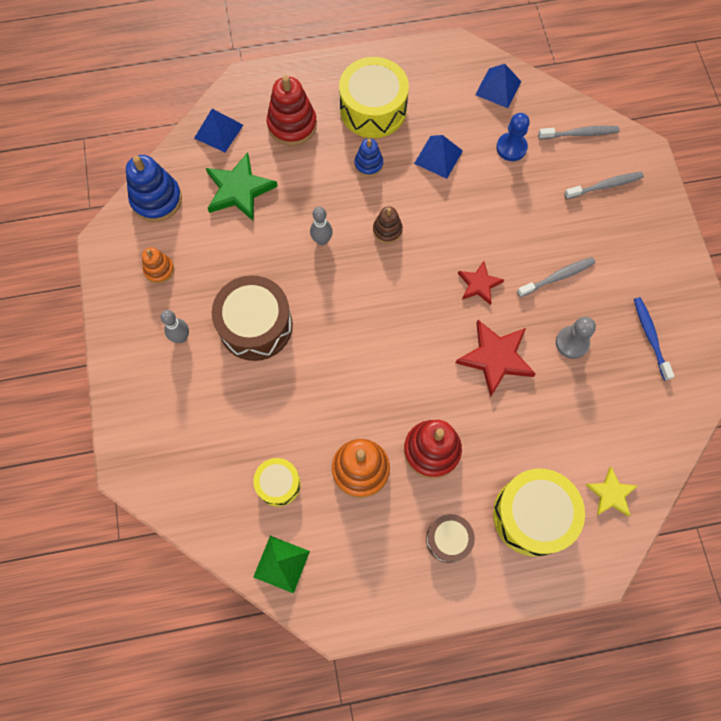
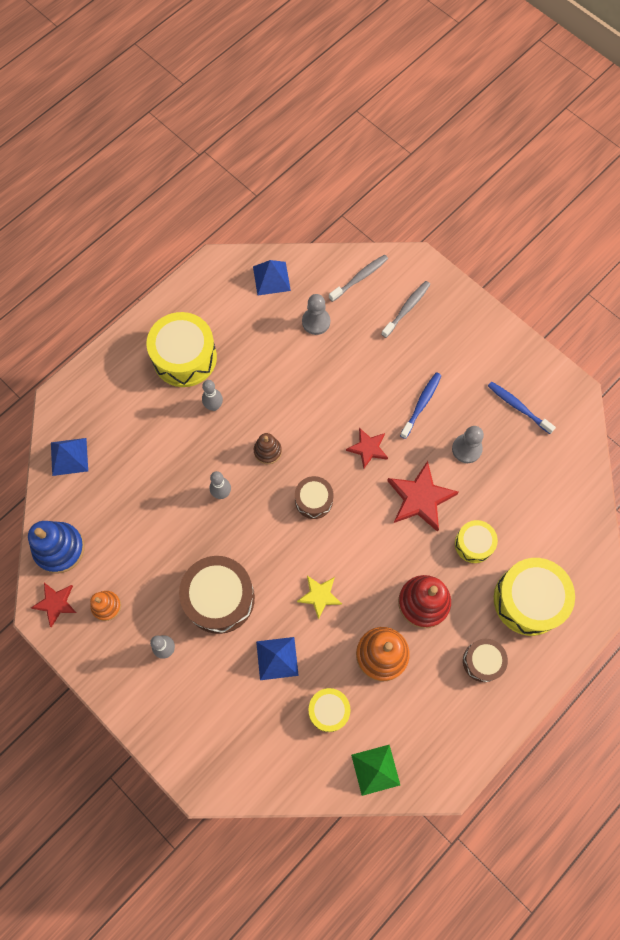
camera: 35 degrees left, 0 degrees up
green star [206,152,278,222] -> none
red stacking toy [267,75,317,146] -> none
blue stacking toy [355,139,383,177] -> grey bowling pin [202,380,223,411]
blue pyramid [414,135,463,179] -> blue pyramid moved to [256,637,299,680]
blue pawn [496,113,530,161] -> grey pawn [302,294,330,335]
grey toothbrush [517,257,595,297] -> blue toothbrush [400,372,442,439]
yellow star [586,467,637,516] -> yellow star moved to [297,576,342,619]
none -> red star [31,583,76,627]
none -> brown drum [295,476,333,519]
none -> yellow drum [455,520,498,563]

